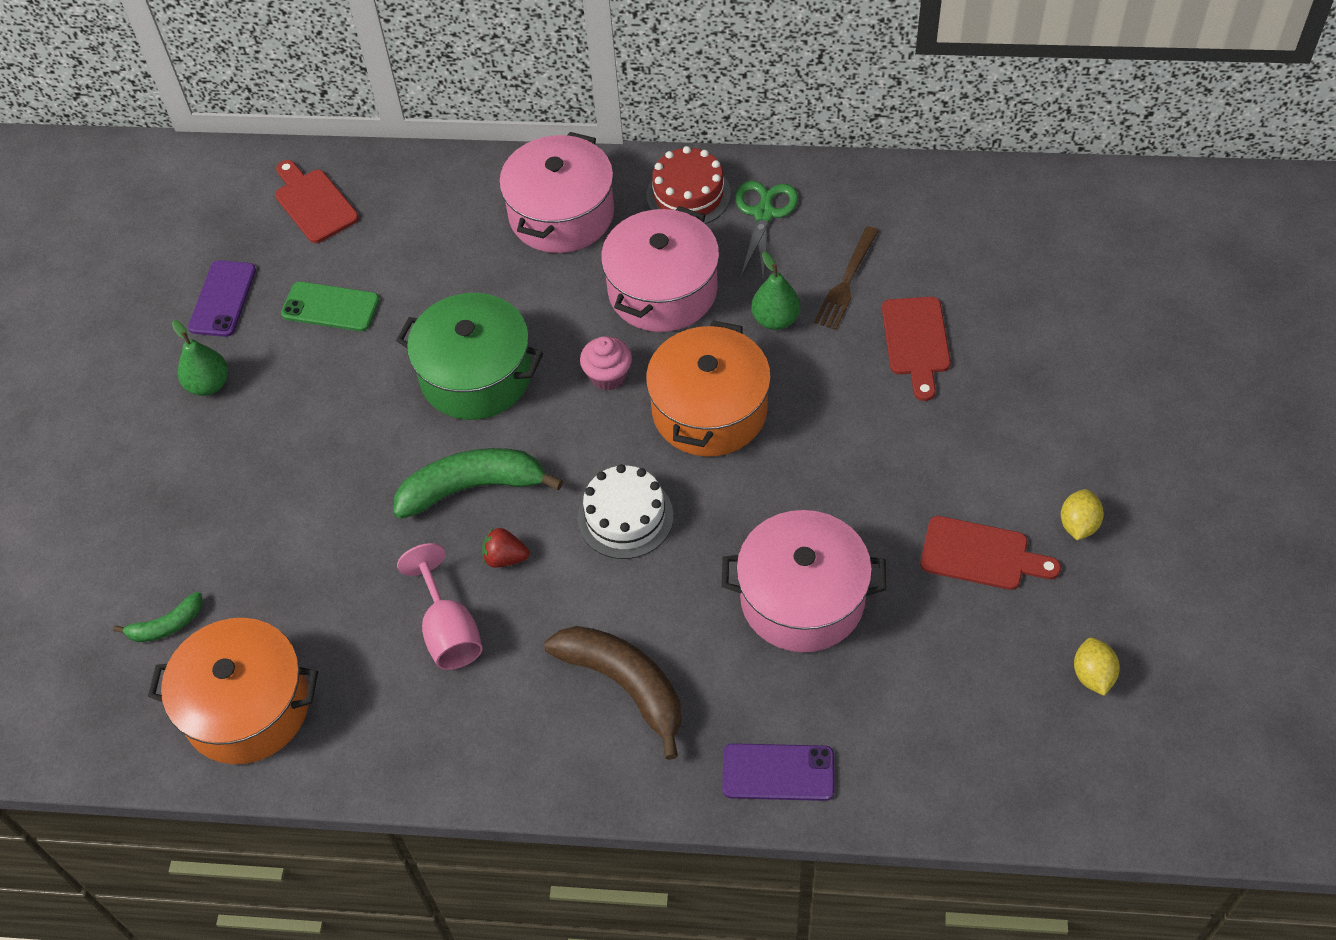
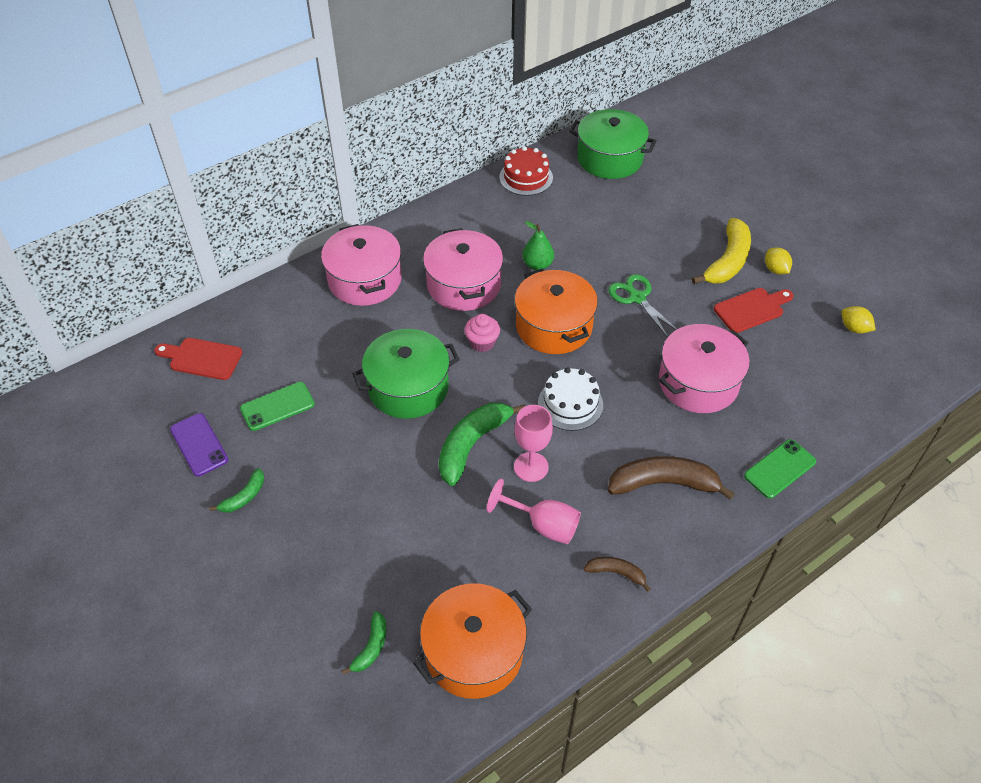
camera: 45 degrees left, 5 degrees down
green pear [172,320,228,396] -> green banana [209,468,264,513]
red strawberry [482,528,529,568] -> pink goblet [514,405,553,482]
red cake [647,146,731,224] -> red cake moved to [499,146,553,196]
purple phone [722,743,835,801] -> green phone [744,439,816,499]
green scissors [735,181,798,277] -> green scissors moved to [608,274,677,338]
brown fork [814,226,879,330] -> none
red cutting board [882,297,951,401] -> none
none -> green pot [569,109,657,179]
none -> brown banana [584,557,651,592]
none -> yellow banana [692,218,751,284]

